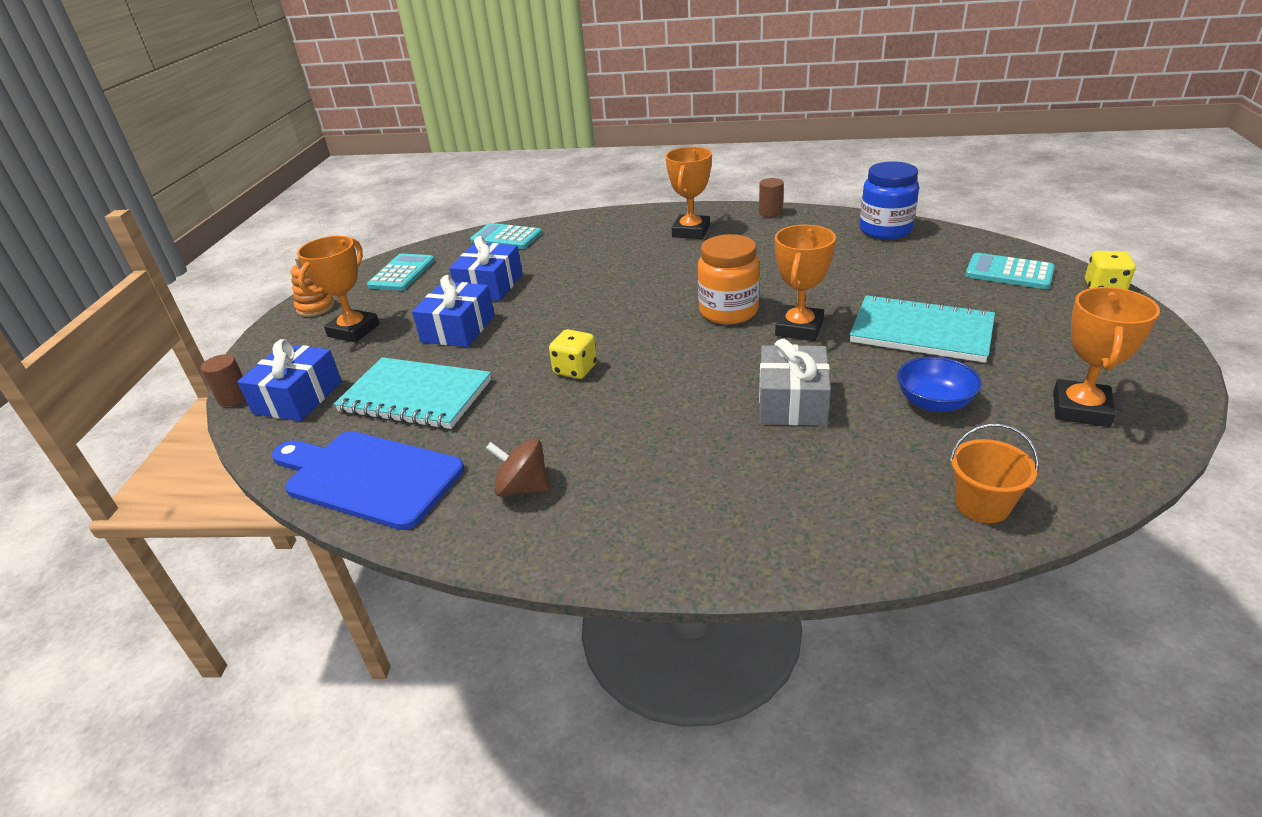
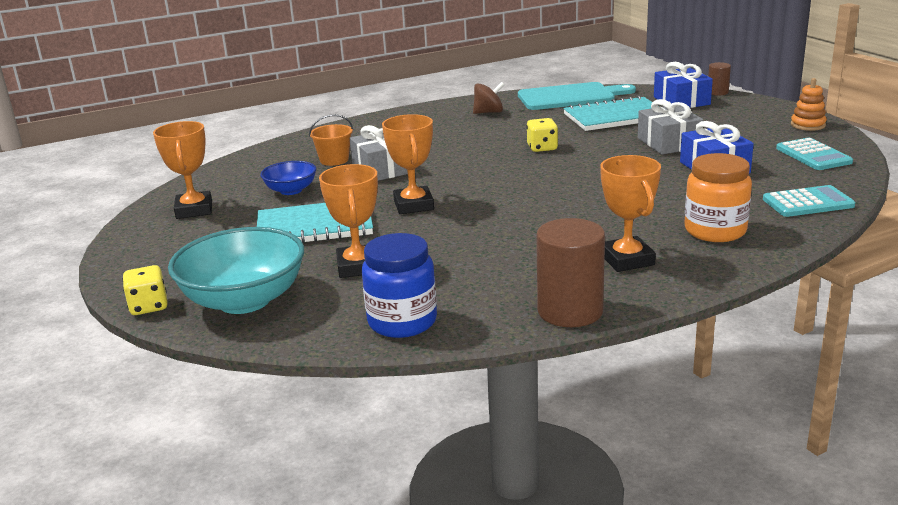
camera: 145 degrees right, 10 degrees down
blue cutting board [272,431,464,530] -> turquoise cutting board [518,82,636,110]
orange trophy [297,236,380,343] -> orange trophy moved to [319,164,378,278]
blue gift [412,275,495,347] -> grey gift [638,99,704,154]
orange jar [698,234,760,324] -> orange jar moved to [684,153,752,242]
brown cylinder [759,178,784,217] -> brown cylinder [536,218,605,327], size x1.91
orange bucket [949,423,1039,523] -> orange bucket moved to [309,114,353,166]
turquoise calculator [965,253,1055,289] -> turquoise bowl [168,227,304,314]

